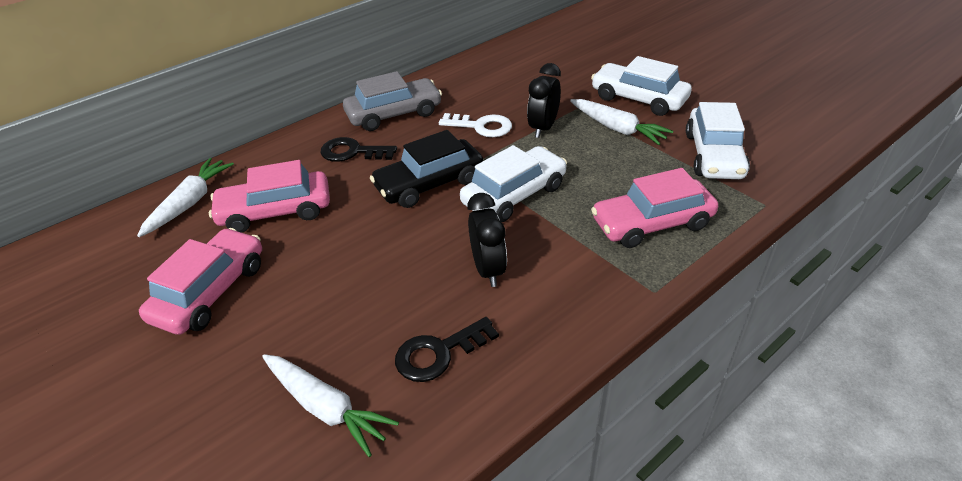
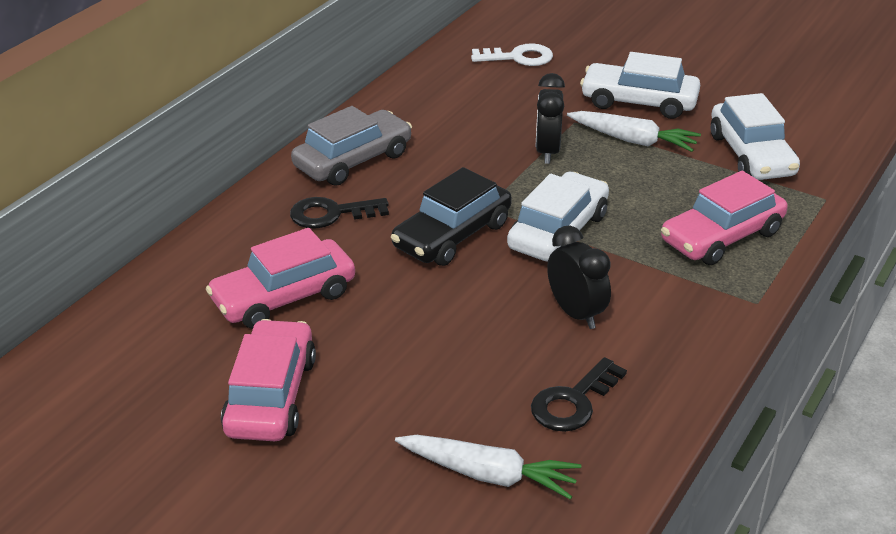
camera: 20 degrees left, 5 degrees down
white carrot [137,158,234,237] -> none
white key [439,113,512,137] -> white key moved to [471,43,553,66]

